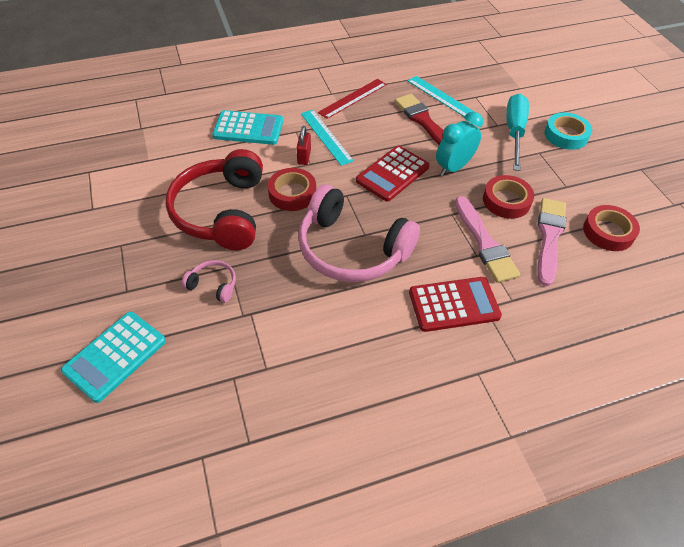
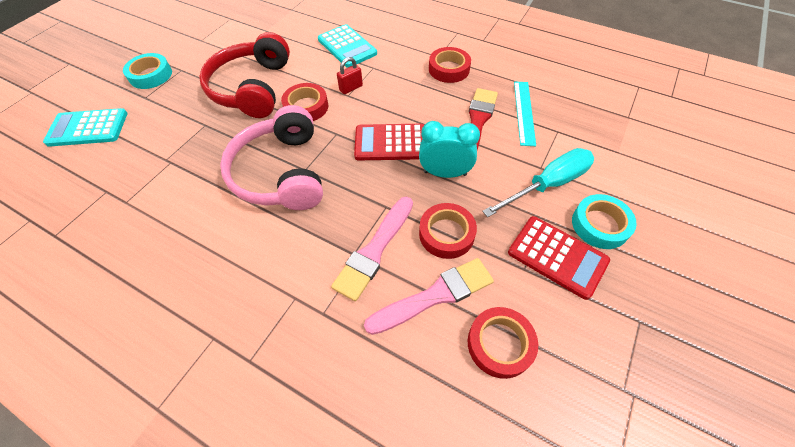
camera: 50 degrees right, 5 degrees up
red headphones [166,149,263,250] -> red headphones turned 45 degrees counterclockwise [199,32,290,118]
pink headphones [182,260,236,303] -> none
turquoise ruler [301,110,354,166] -> none
red ruler [318,79,387,119] -> red tape [429,47,471,83]
red calculator [409,277,502,332] -> red calculator moved to [508,216,610,300]
none -> turquoise tape [123,53,172,89]

